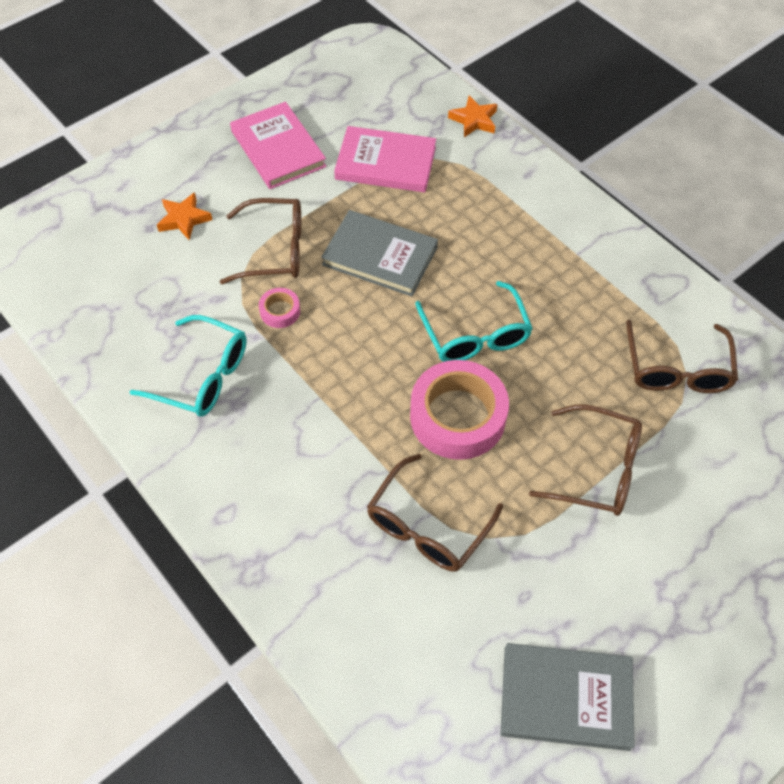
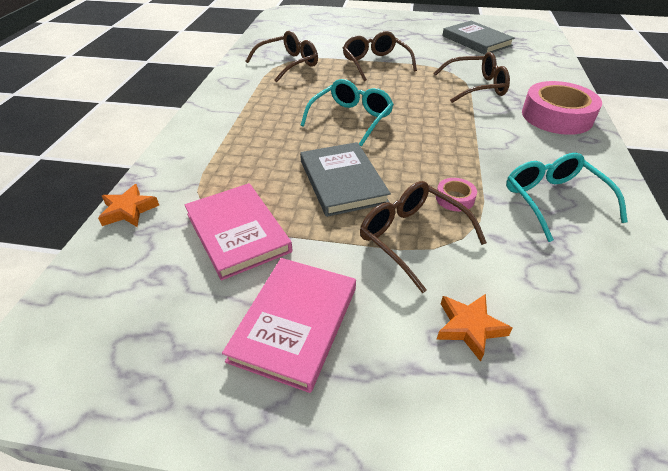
camera: 130 degrees left, 15 degrees down
pink tape [410,360,509,460] -> pink tape moved to [522,81,602,135]

